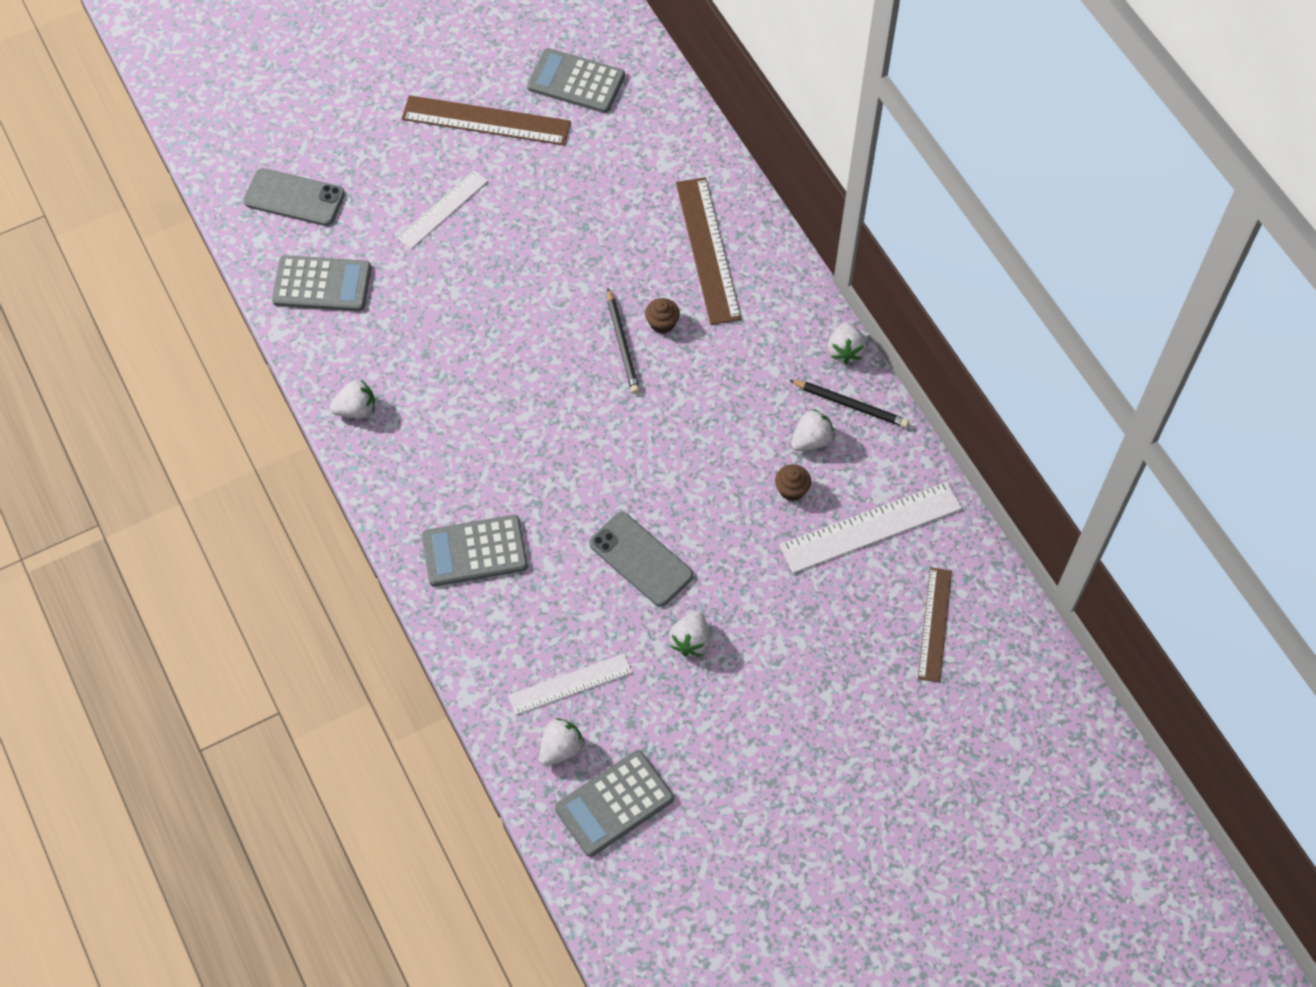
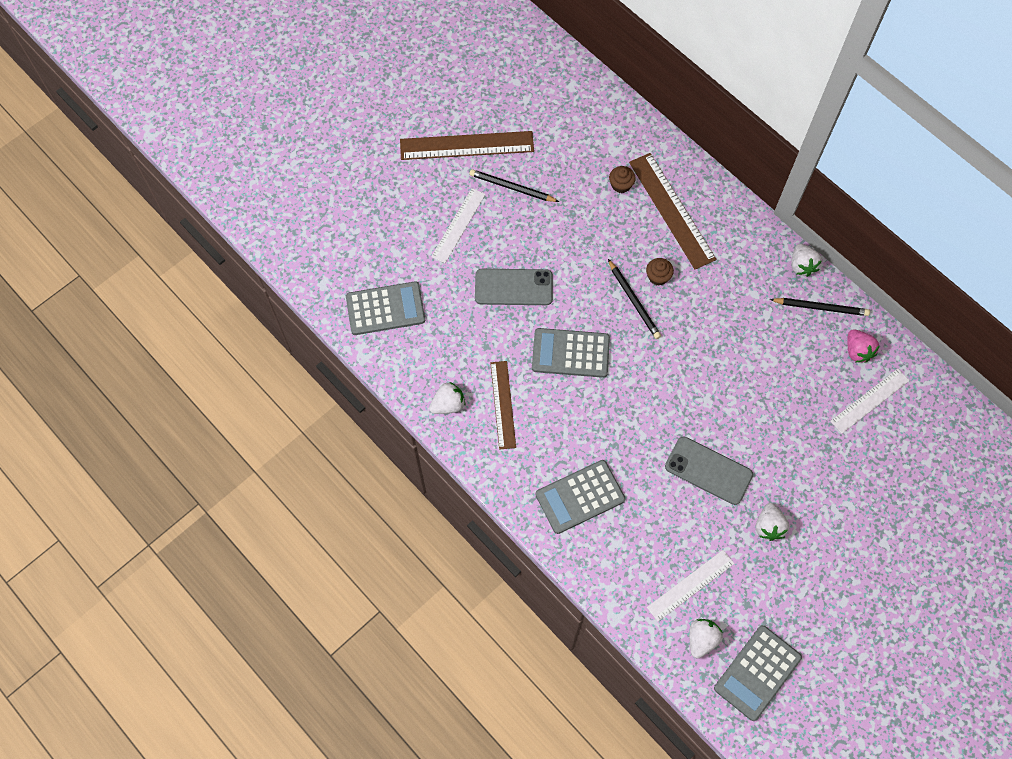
camera: 15 degrees left, 5 degrees up
grey phone [243,168,345,226] -> grey phone moved to [475,269,553,305]
grey calculator [527,48,625,113] -> grey calculator moved to [532,328,610,378]
brown cupcake [775,464,811,501] -> brown cupcake moved to [609,166,636,193]
white ruler [779,481,962,573] -> white ruler [830,369,910,434], size x0.64
white strawberry [791,409,835,451] -> none
brown ruler [918,567,952,683] -> brown ruler moved to [490,361,516,450]
none -> black pencil [469,169,559,202]
none -> pink strawberry [847,329,880,363]

